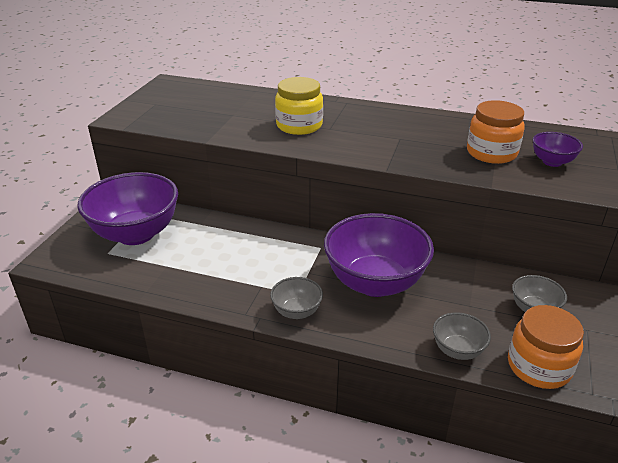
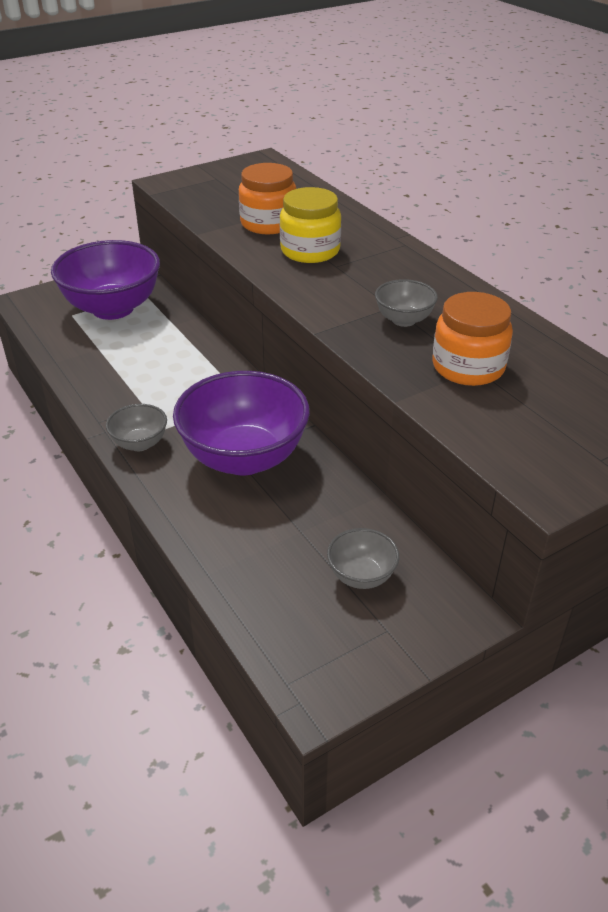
camera: 40 degrees right, 5 degrees up
grey bowl [433,312,491,360] -> grey bowl moved to [375,279,438,327]
orange jar [508,305,584,389] -> orange jar moved to [239,163,296,234]
purple bowl [533,132,583,167] -> none

